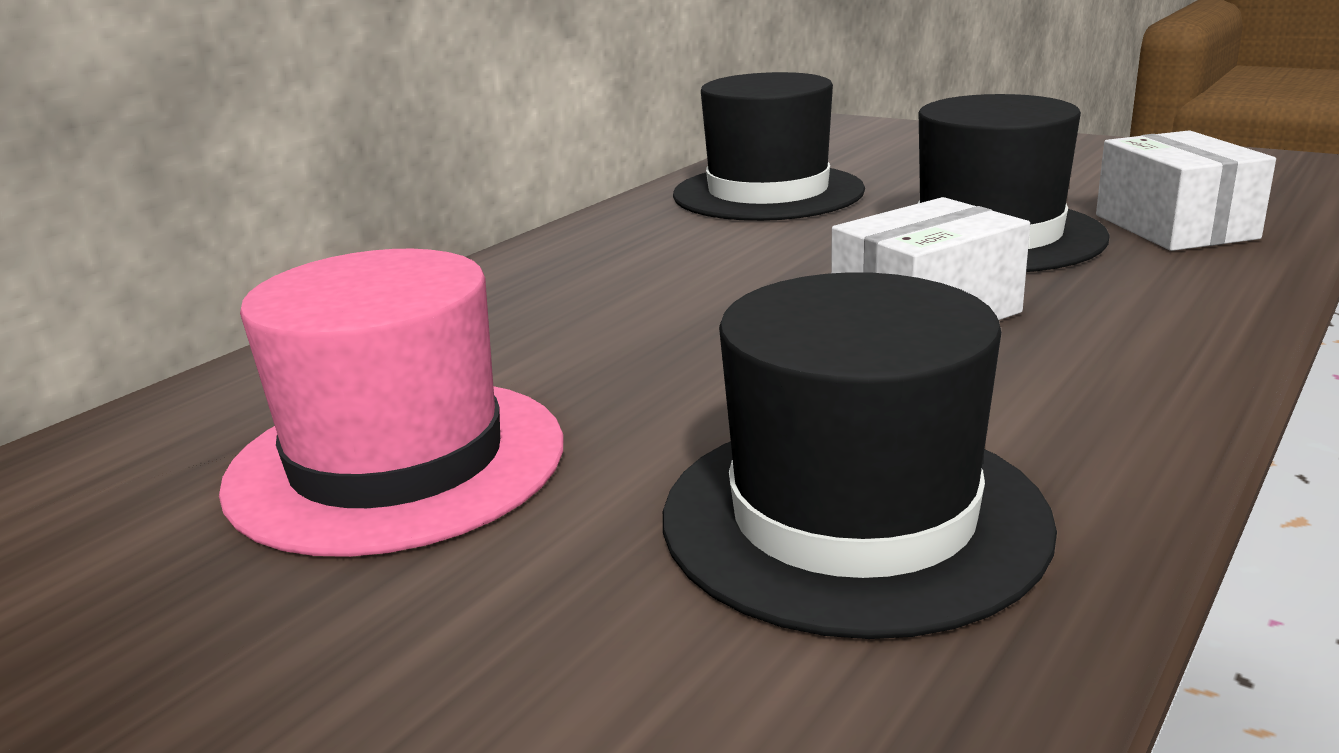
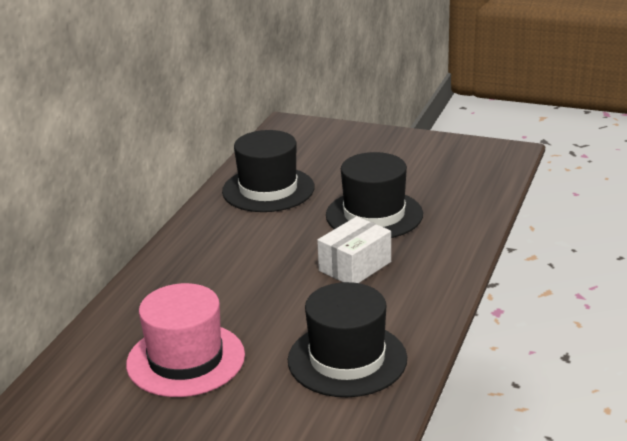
camera: 15 degrees left, 5 degrees up
white box [1096,130,1276,251] -> none

